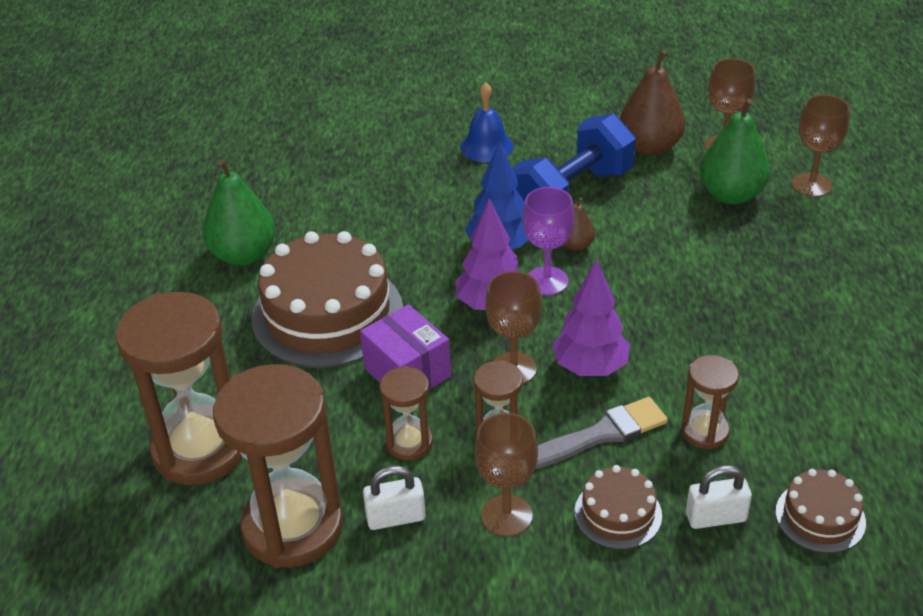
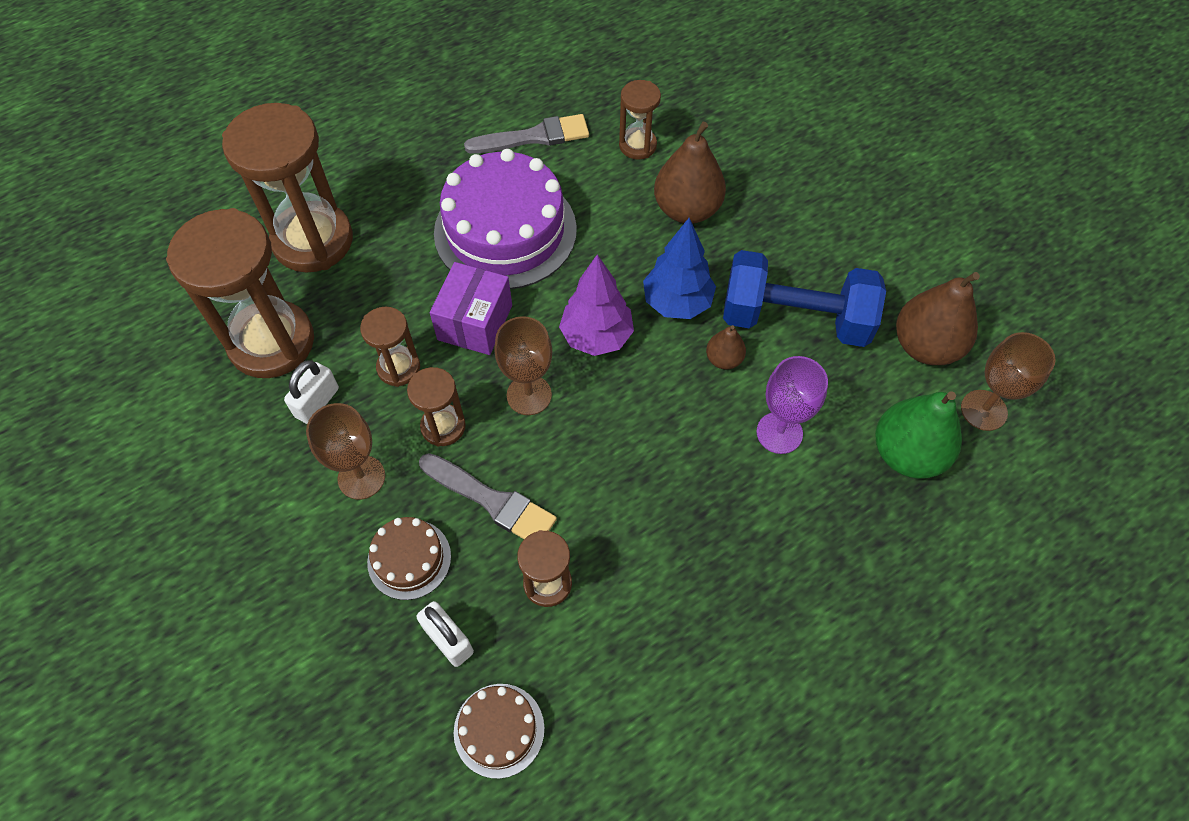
camera: 55 degrees right, 20 degrees up
green pear [203,159,275,266] -> grey brush [464,114,589,154]
brown cake [251,231,403,368] -> purple cake [434,149,577,289]
white padlock [363,465,426,530] -> white padlock turned 75 degrees clockwise [284,360,339,424]
blue bell [460,82,513,162] -> none
purple goblet [522,187,575,295] -> purple goblet moved to [757,356,828,454]
purple tree [552,259,630,376] -> none
brown goblet [792,95,850,197] -> none
none -> brown hourglass [619,80,661,160]
none -> brown pear [654,121,726,223]

